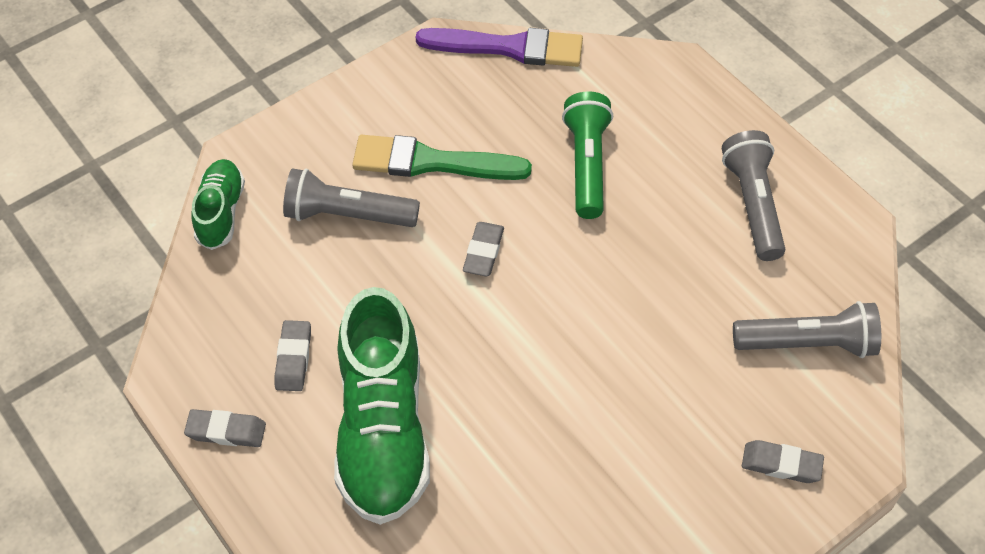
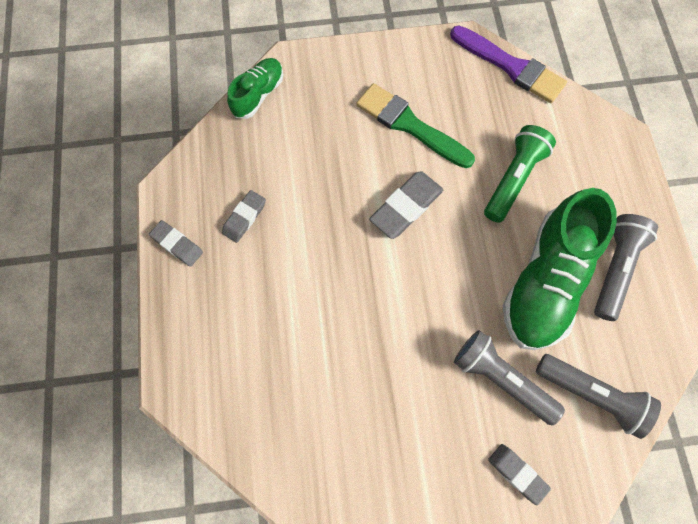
camera: 30 degrees right, 15 degrees up
grey flashlight [283,168,420,227] -> grey flashlight moved to [454,330,565,425]
green shoe [334,287,430,525] -> green shoe moved to [503,188,617,350]
grey eraser [463,222,504,276] -> grey eraser [369,171,443,239], size x1.57

